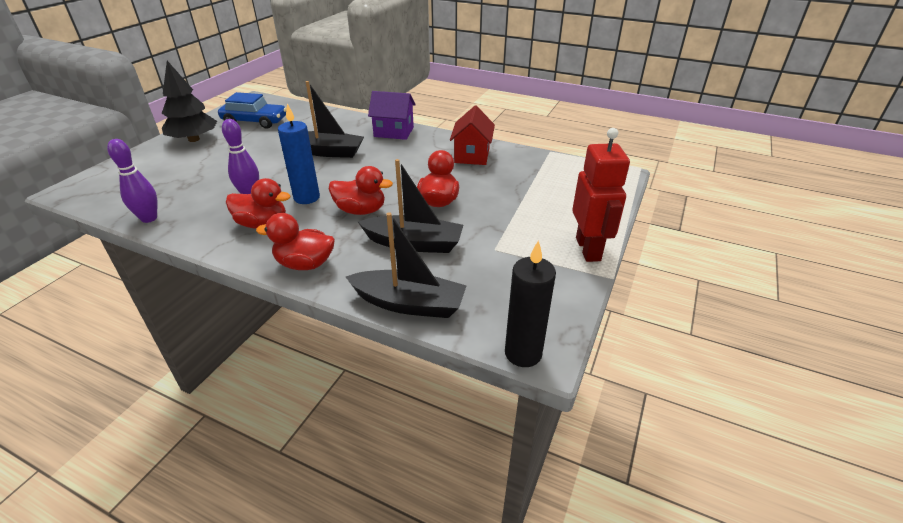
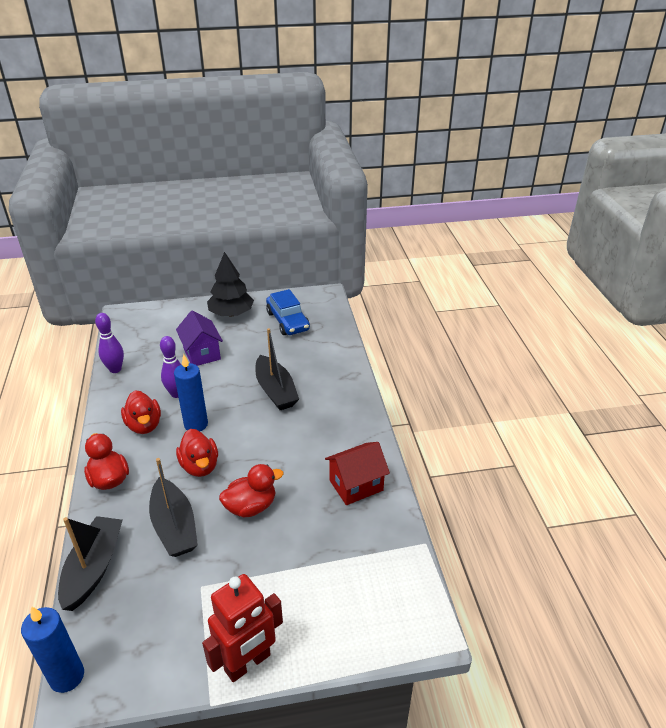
camera: 55 degrees right, 0 degrees up
black boat [346,213,467,318] -> black boat turned 150 degrees counterclockwise [58,516,122,611]
purple house [368,91,416,140] -> purple house moved to [176,311,223,366]
black candle [505,240,556,367] -> blue candle [21,606,84,693]

